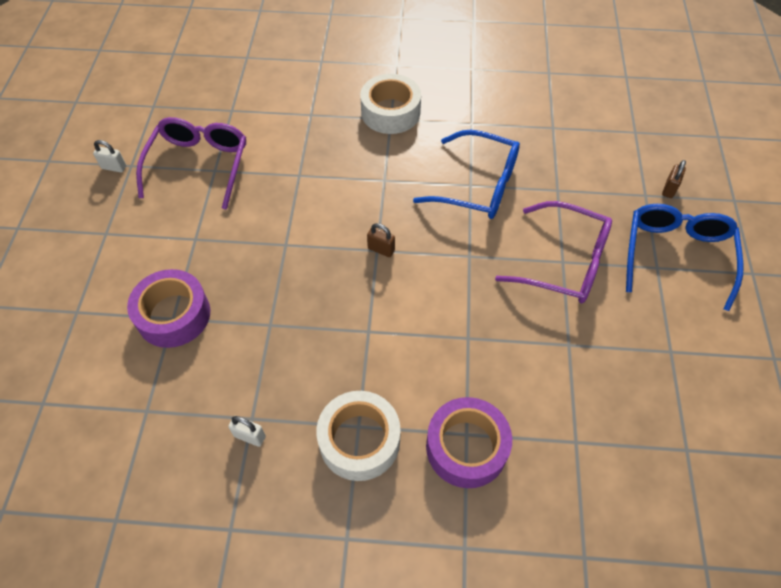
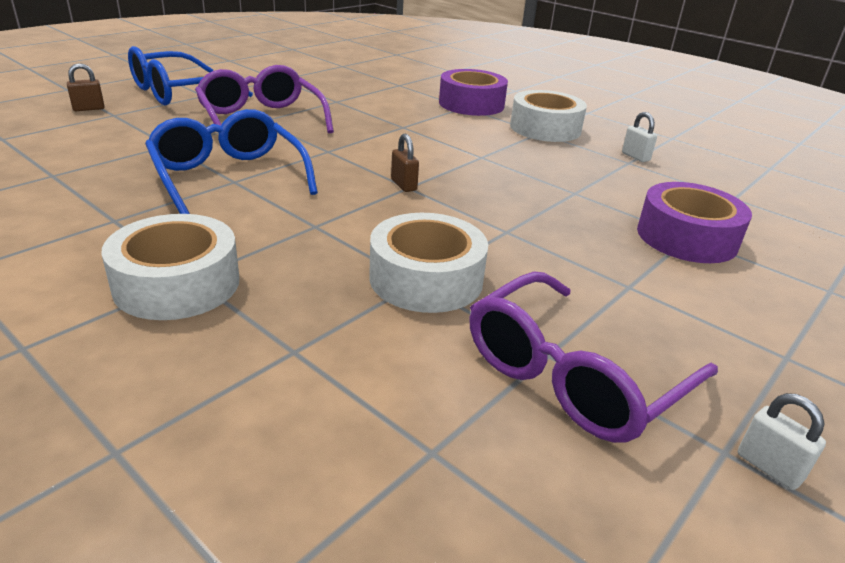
camera: 145 degrees left, 25 degrees down
none -> white tape [369,213,488,313]

